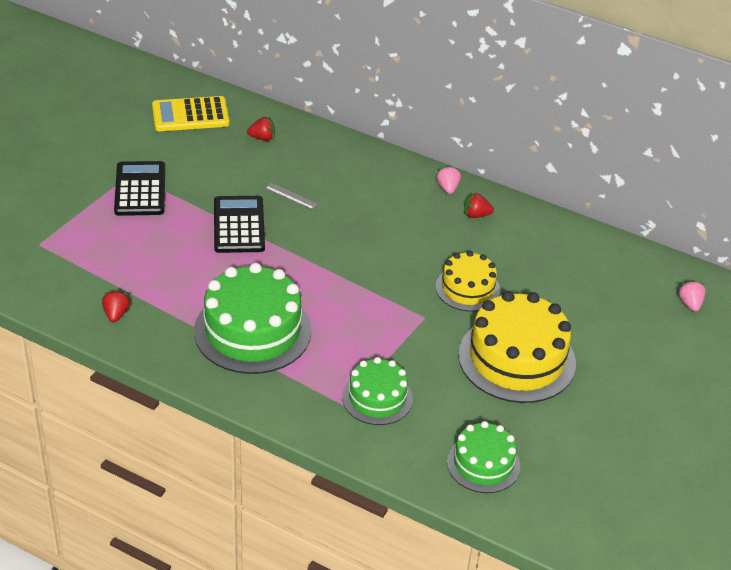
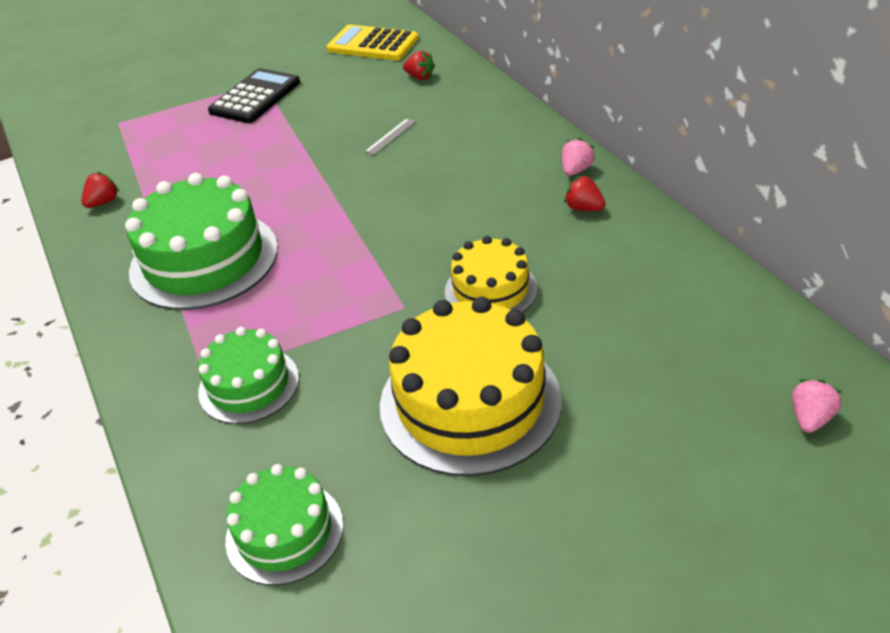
camera: 40 degrees right, 0 degrees up
black calculator [214,196,265,253] -> none
grey ruler [265,183,318,210] -> grey ruler turned 60 degrees clockwise [364,118,416,155]

